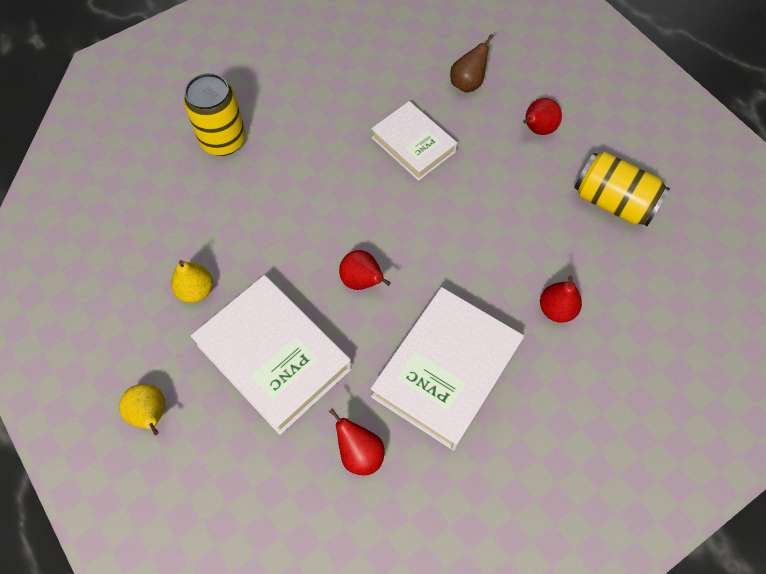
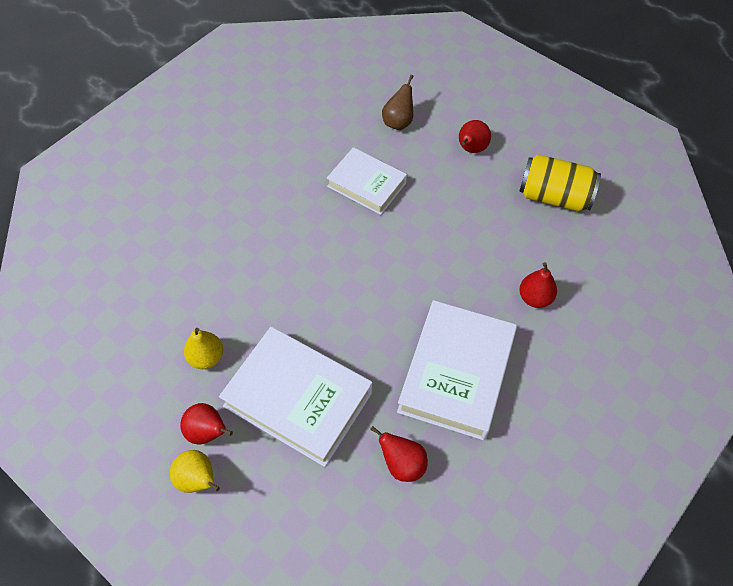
camera: 15 degrees left, 5 degrees down
yellow can [184,73,246,156] -> none
red pear [339,250,391,290] -> red pear moved to [180,403,233,445]

